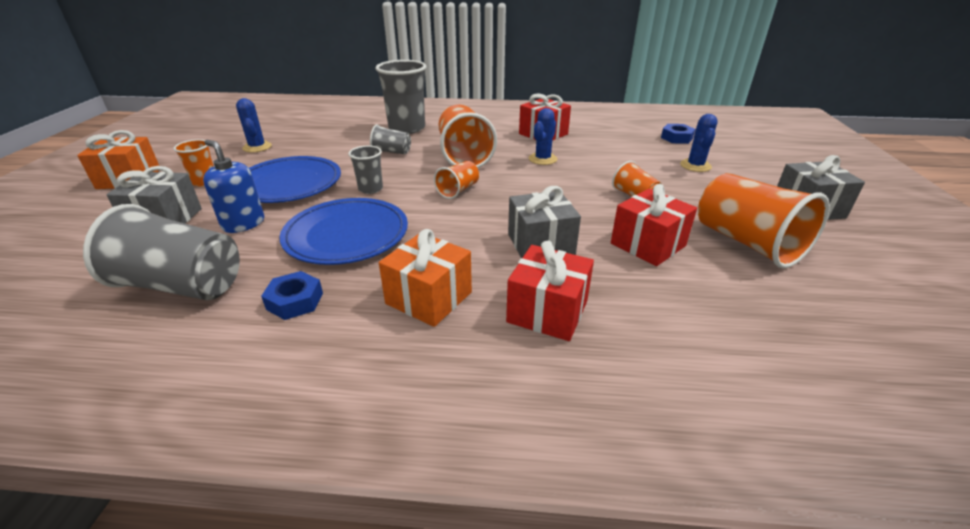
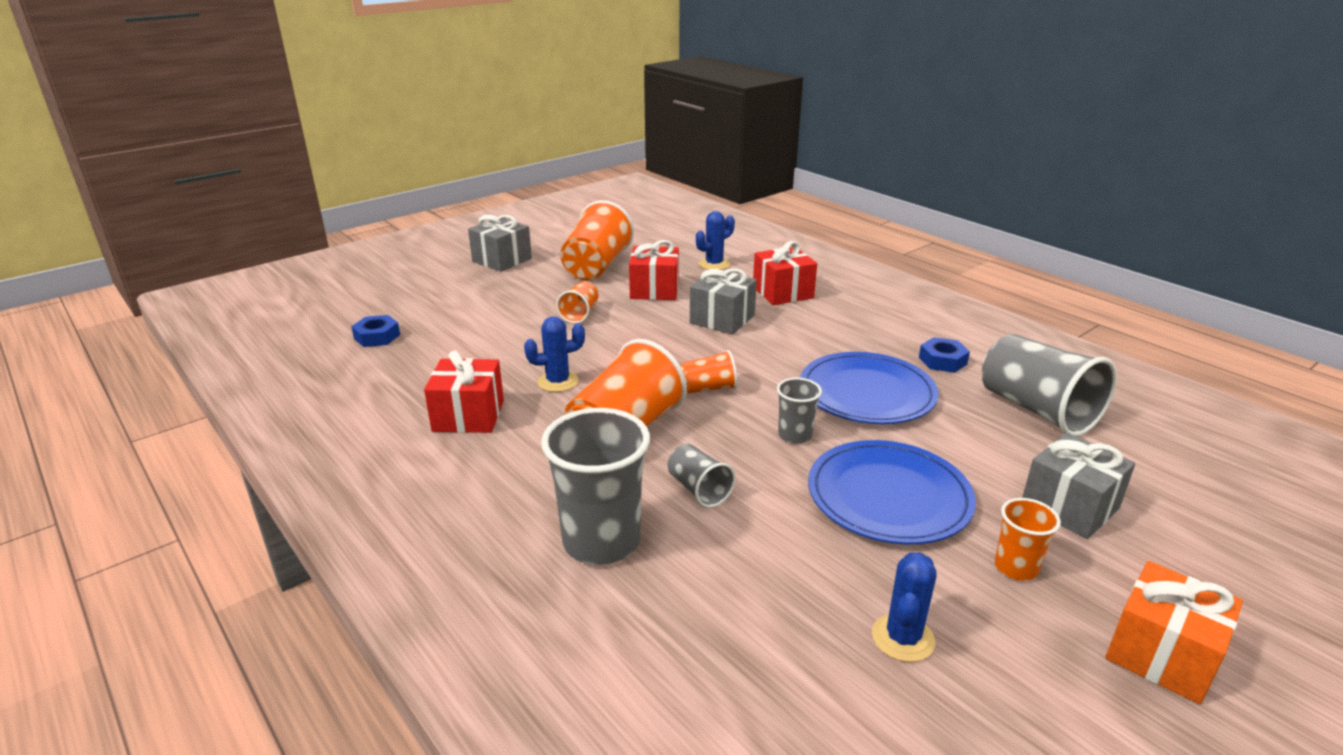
camera: 135 degrees left, 5 degrees down
blue soap dispenser [203,140,264,233] -> none
orange gift [379,229,472,327] -> none
blue cactus [680,114,718,172] -> blue cactus moved to [696,211,735,270]

